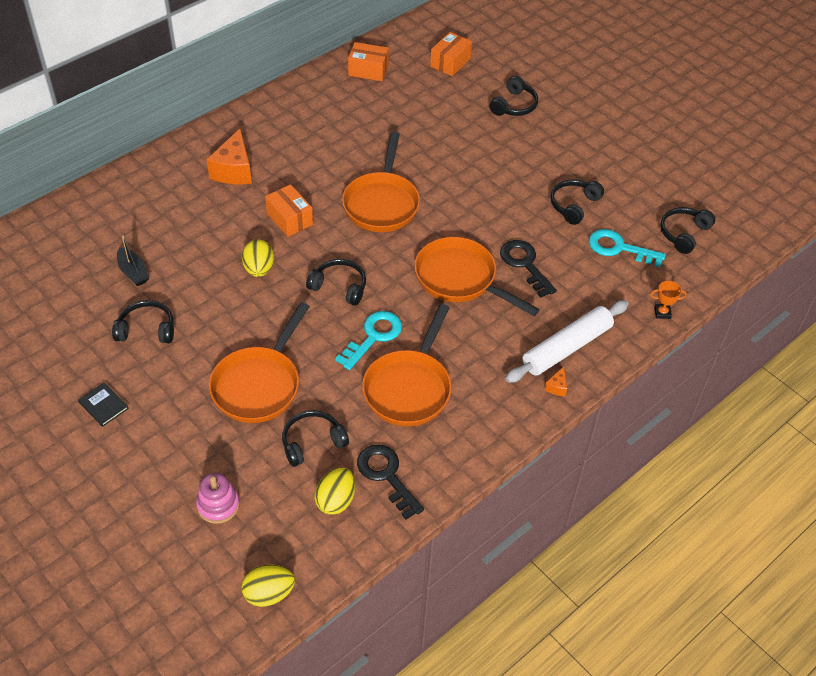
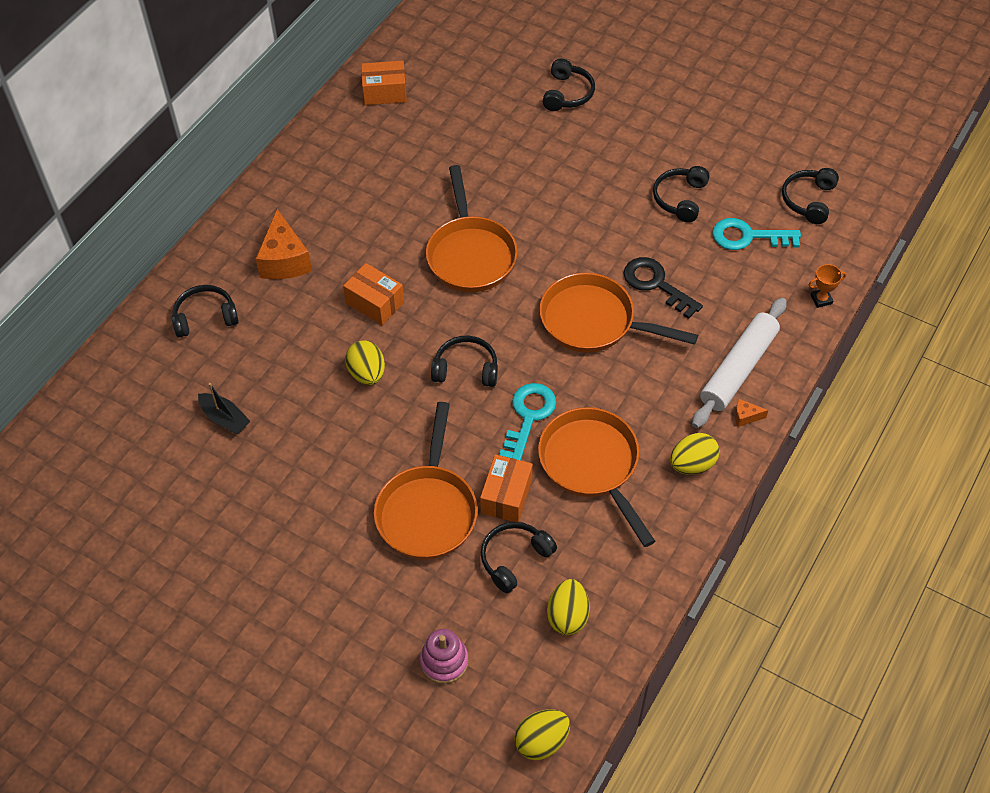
camera: 15 degrees left, 5 degrees up
black book [78,382,129,427] -> none
black headphones [112,300,174,343] -> black headphones moved to [172,285,239,338]
black key [357,445,424,520] -> none
orange pan [362,304,452,426] -> orange pan turned 150 degrees clockwise [538,407,655,547]
orange box [430,32,472,76] -> orange box moved to [480,455,533,522]
orange cheese [544,366,567,396] -> orange cheese turned 90 degrees clockwise [735,399,768,427]
none -> yellow egg [670,433,720,475]

